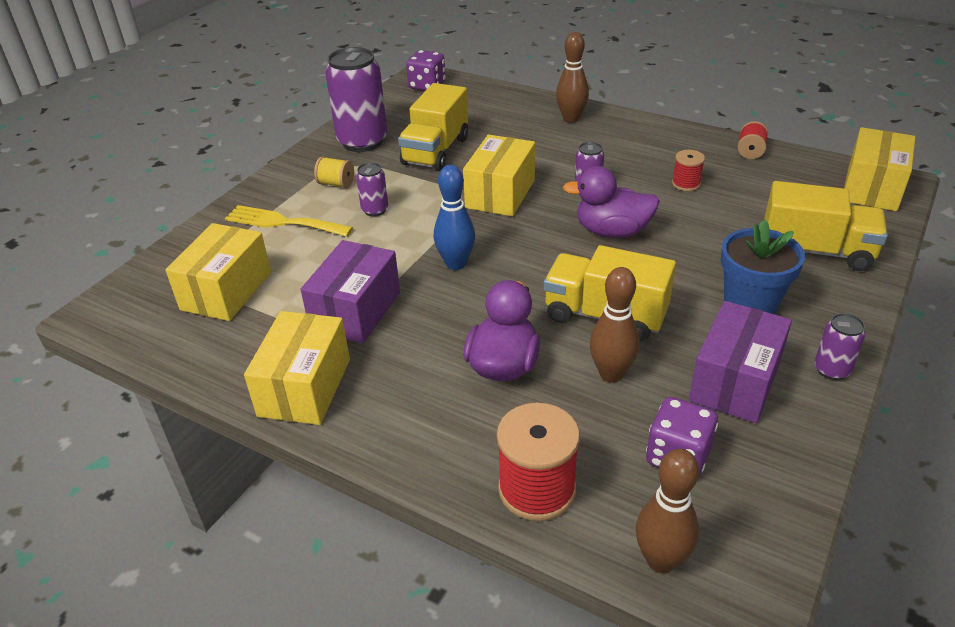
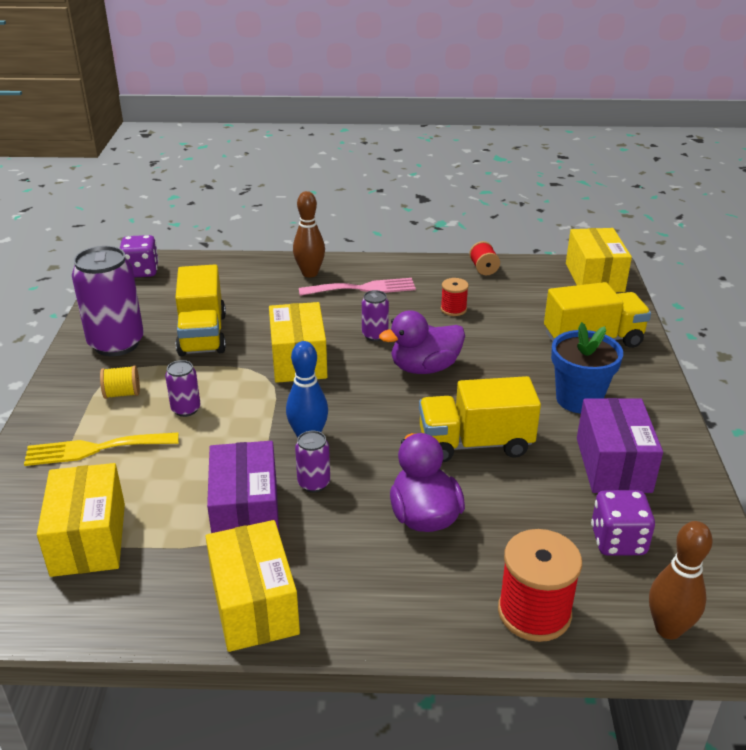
camera: 30 degrees left, 5 degrees down
brown bowling pin [590,267,640,382] -> none
purple can [815,313,865,380] -> purple can moved to [295,431,330,492]
none -> pink fork [299,278,416,296]

